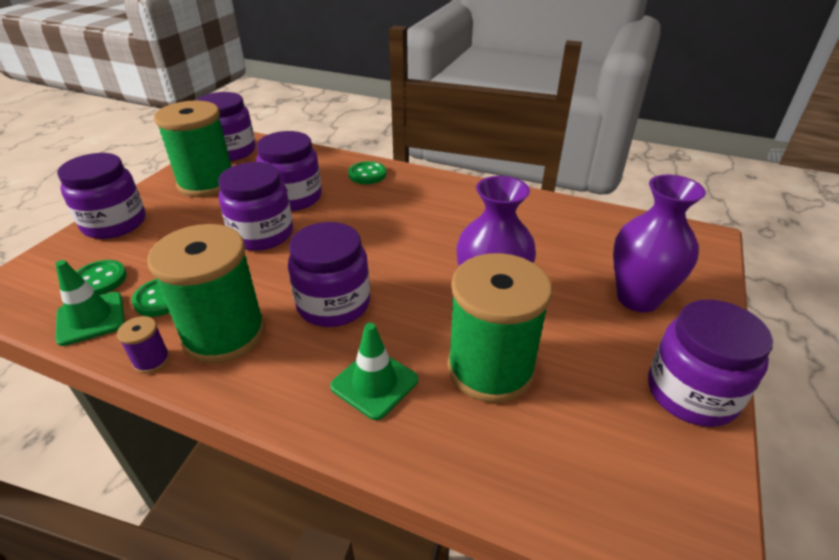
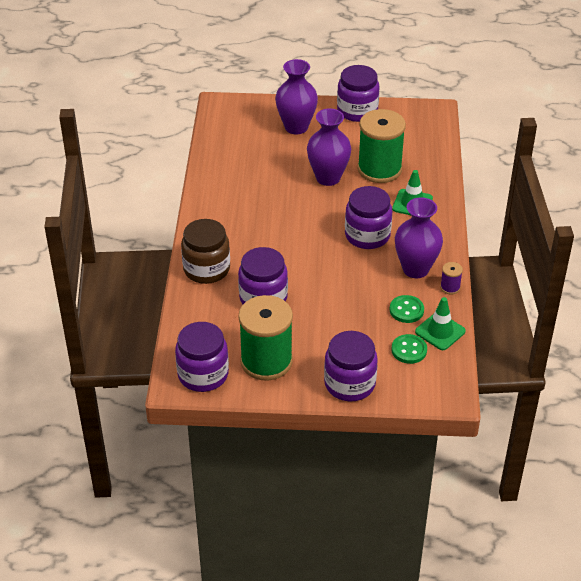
camera: 110 degrees left, 5 degrees up
green spool [147,224,265,364] -> purple vase [395,198,443,278]
purple jar [218,162,293,251] -> none
green button [348,161,386,184] -> brown jar [181,219,230,284]

